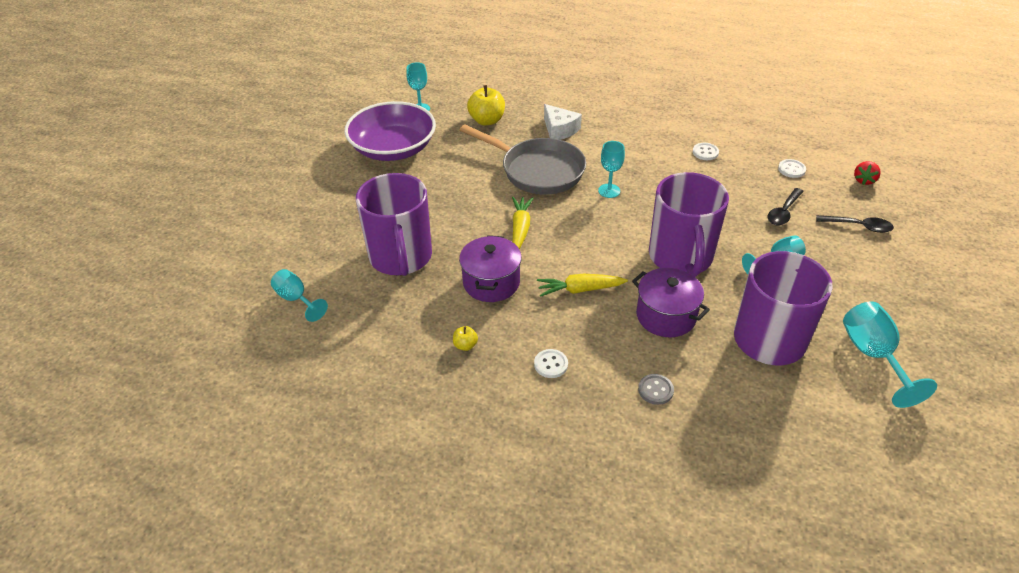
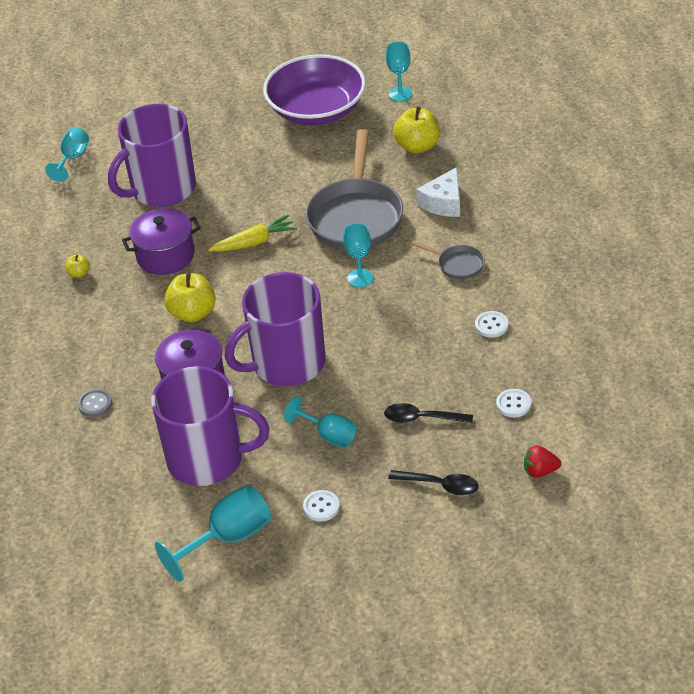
camera: 65 degrees right, 0 degrees up
white button [534,349,568,378] -> white button moved to [303,490,340,522]
yellow carrot [537,274,628,297] -> yellow apple [164,272,216,322]
black spoon [816,215,894,233] -> black spoon turned 60 degrees counterclockwise [388,470,479,496]
none -> grey pan [411,240,485,279]

